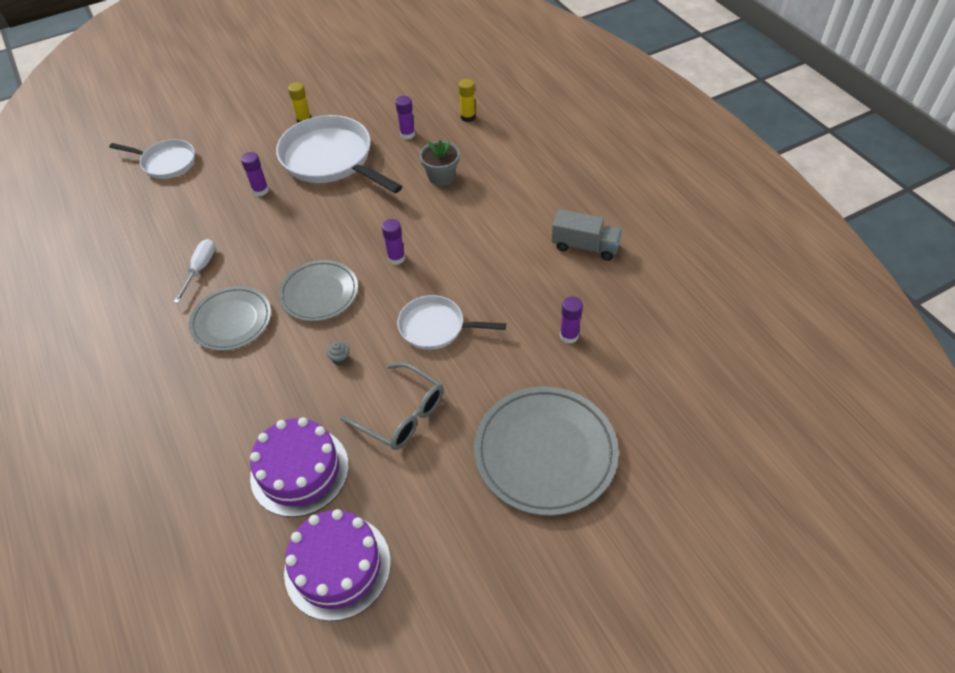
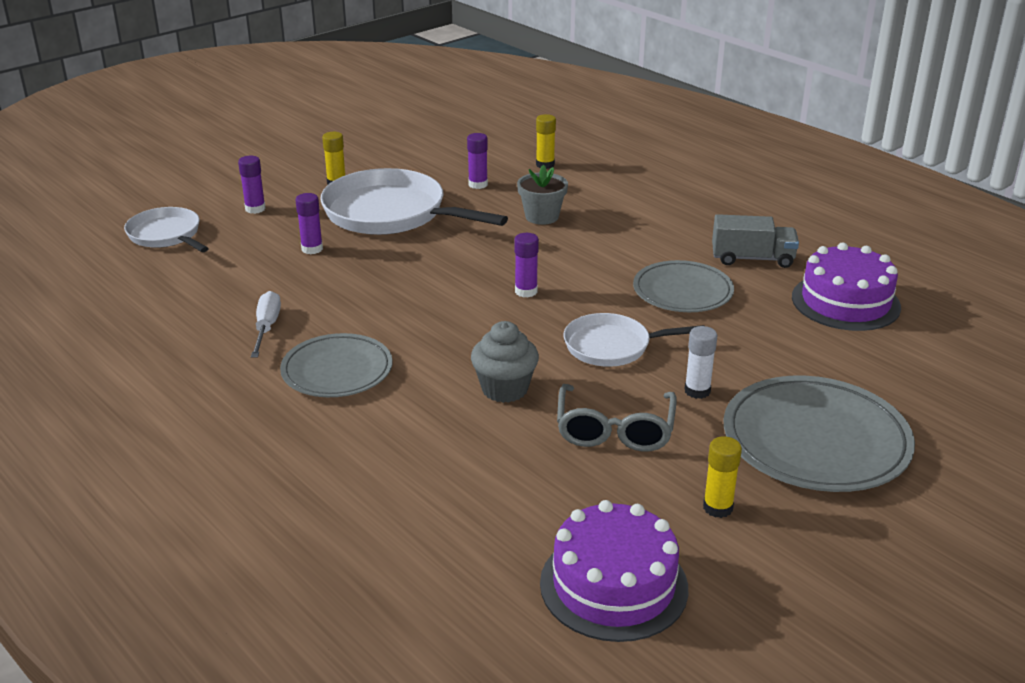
camera: 15 degrees left, 20 degrees down
white pan [109,139,195,179] -> white pan turned 135 degrees counterclockwise [124,207,209,252]
purple cake [250,417,349,517] -> purple cake moved to [792,242,901,331]
grey plate [278,260,358,321] -> grey plate moved to [633,260,734,312]
grey cupcake [327,341,350,366] -> grey cupcake [471,321,539,403], size x2.20
grey glasses [340,362,444,450] -> grey glasses turned 75 degrees clockwise [557,384,677,452]
purple glue stick [560,296,583,343] -> purple glue stick moved to [238,156,266,214]
none -> white glue stick [684,326,718,399]
none -> yellow glue stick [703,436,742,518]

